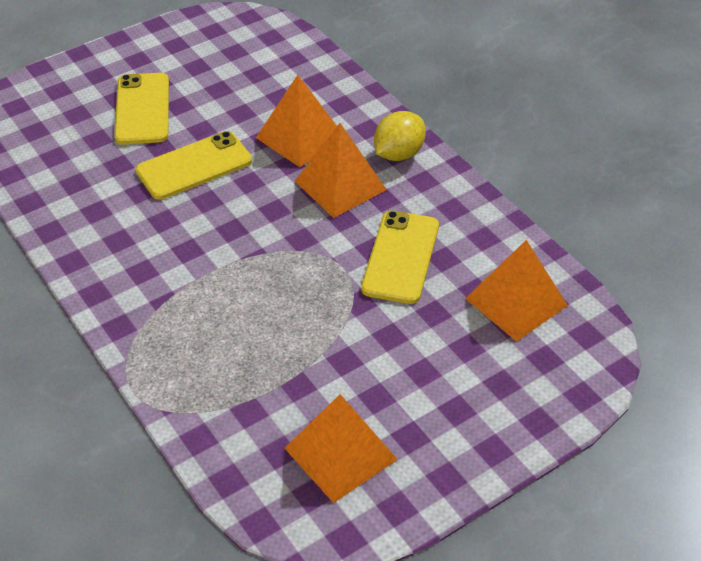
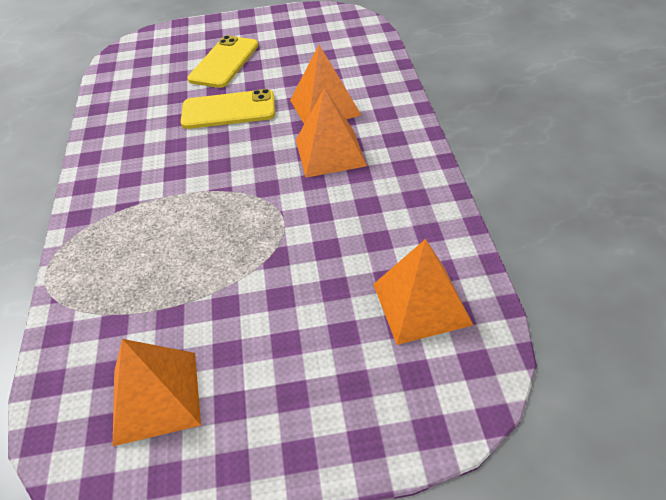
camera: 30 degrees right, 0 degrees up
yellow phone [361,211,439,304] -> none
yellow lemon [374,111,426,161] -> none

